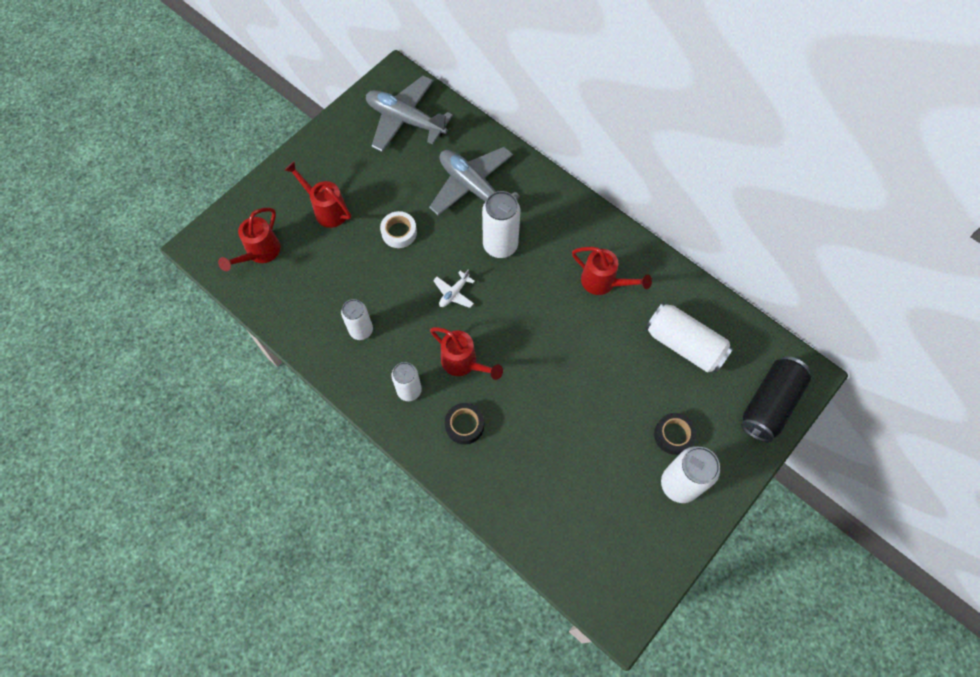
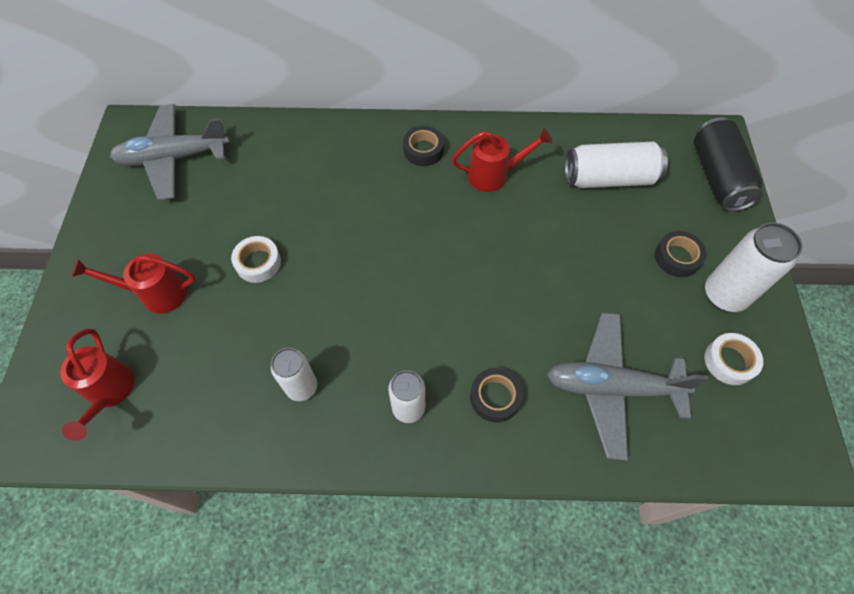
camera: 40 degrees left, 5 degrees down
grey plane [429,147,520,216] -> grey plane moved to [547,313,709,461]
red watering can [430,327,503,380] -> none
white plane [433,270,475,308] -> none
white can [482,191,520,258] -> none
none -> black tape [403,126,444,166]
none -> white tape [705,333,763,385]

